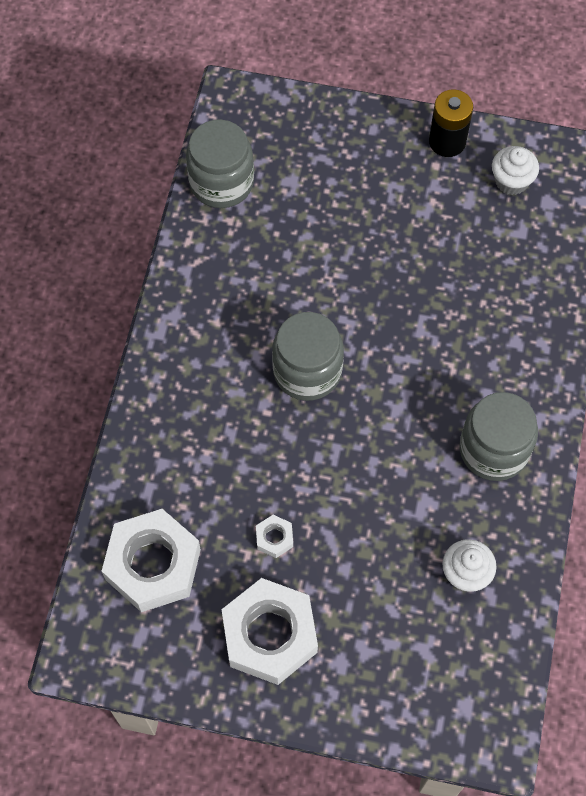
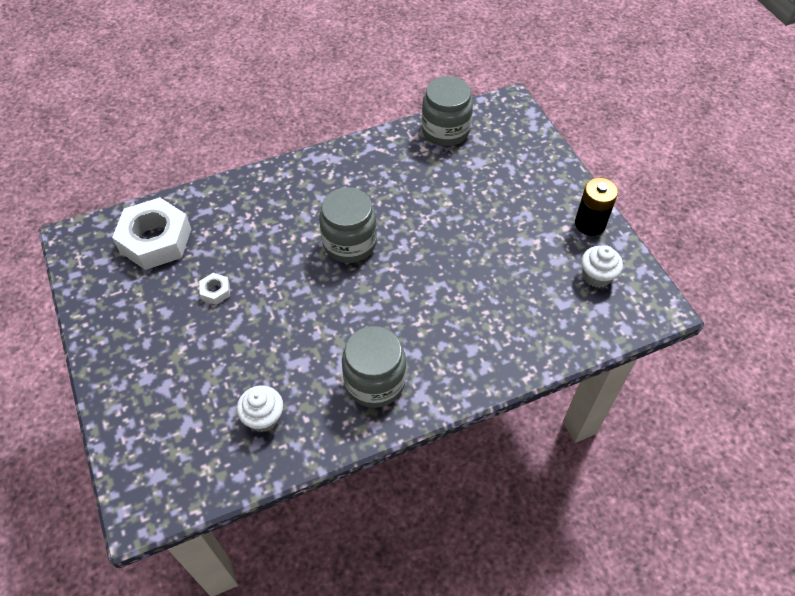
camera: 55 degrees right, 10 degrees down
white nut [221,578,318,685] -> none

